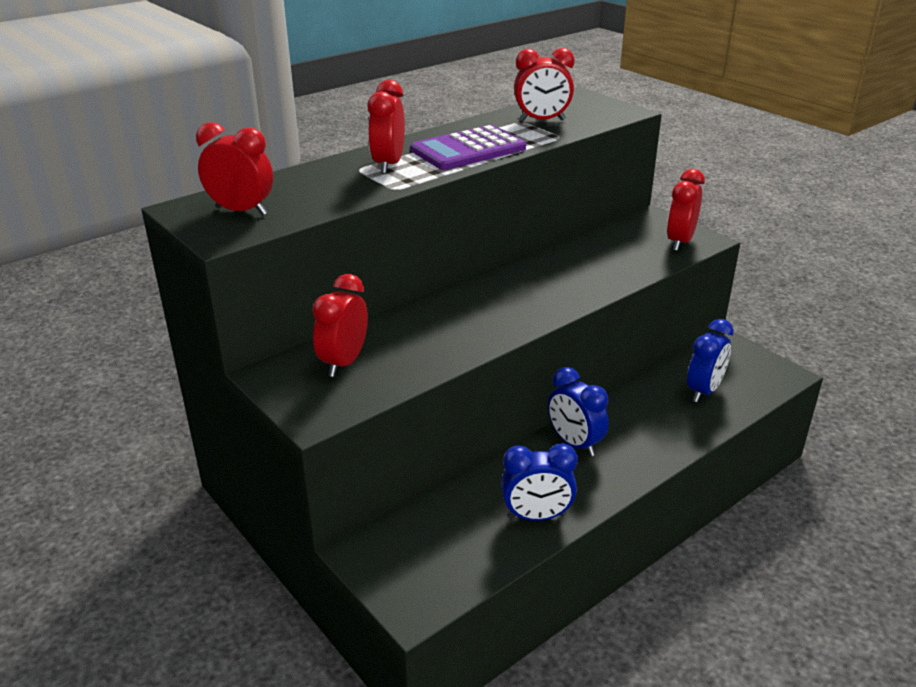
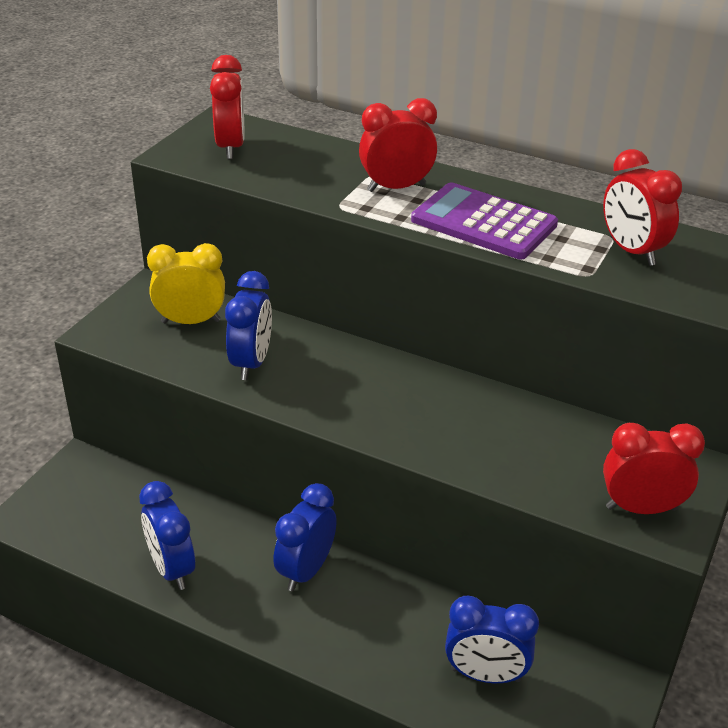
camera: 65 degrees right, 5 degrees up
red clock [312,274,368,377] -> yellow clock [147,243,225,324]
none -> blue clock [225,271,272,380]

